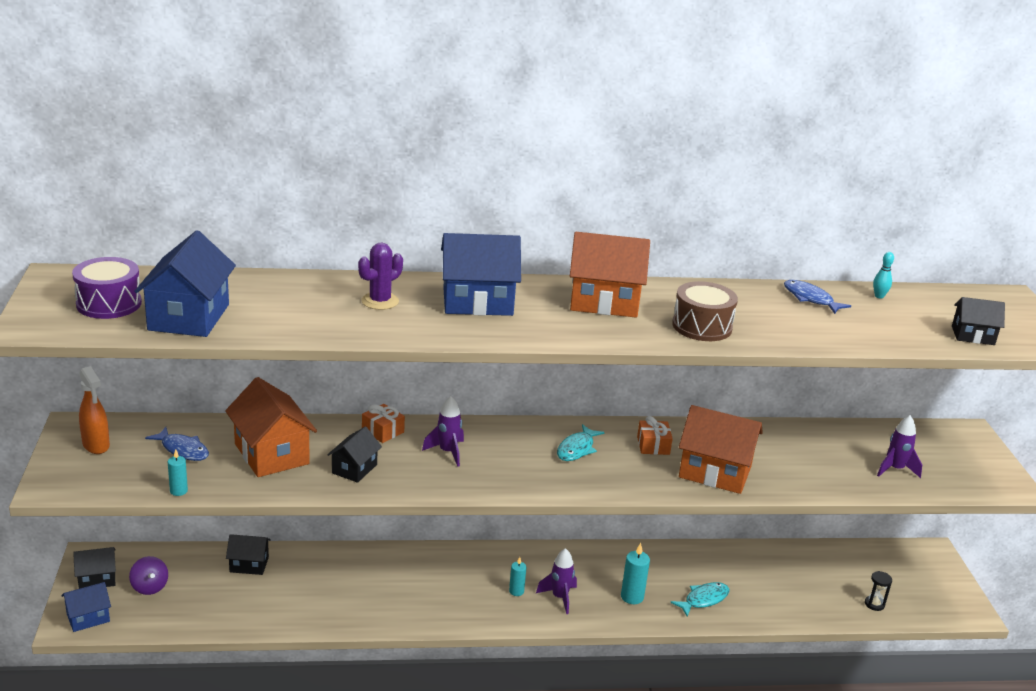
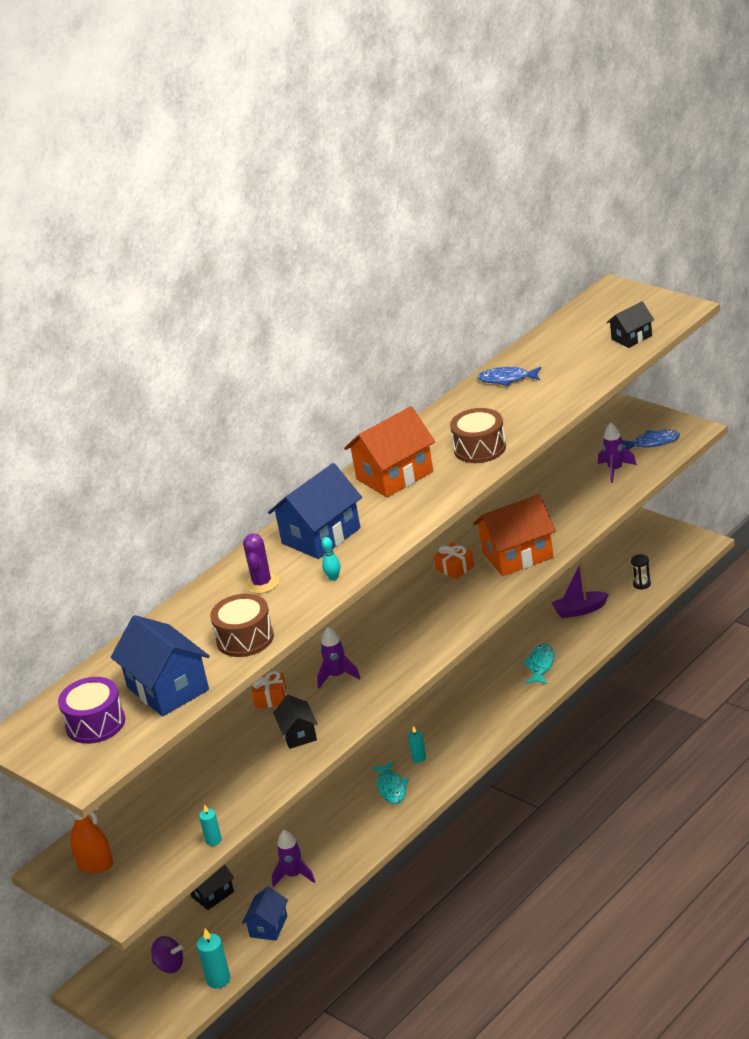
camera: 35 degrees left, 5 degrees up
blue house [61,582,111,632] -> blue house moved to [242,887,288,941]
black house [73,547,116,589] -> none
blue fish [145,427,209,461] -> blue fish moved to [622,430,680,450]
orange house [225,377,317,477] -> none
purple rocket [536,548,577,614] -> purple rocket moved to [272,830,315,887]
turquoise fish [557,424,605,461] -> turquoise fish moved to [371,761,409,804]
turquoise candle [621,543,650,604] -> turquoise candle moved to [197,928,231,988]
turquoise bowling pin [873,252,894,299] -> turquoise bowling pin moved to [322,537,340,581]
none -> brown drum [210,594,274,657]
none -> purple boat [552,562,609,619]

